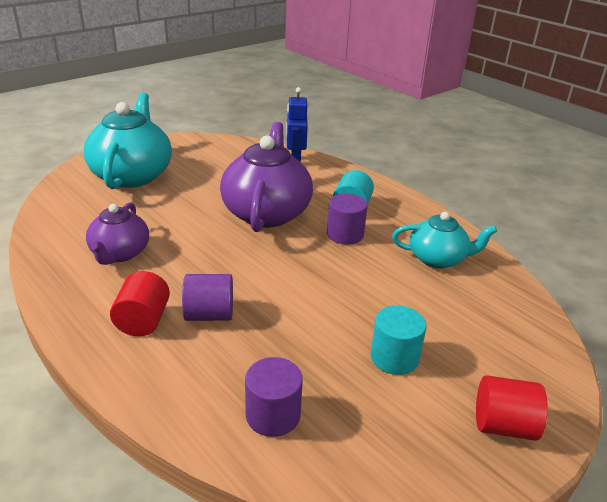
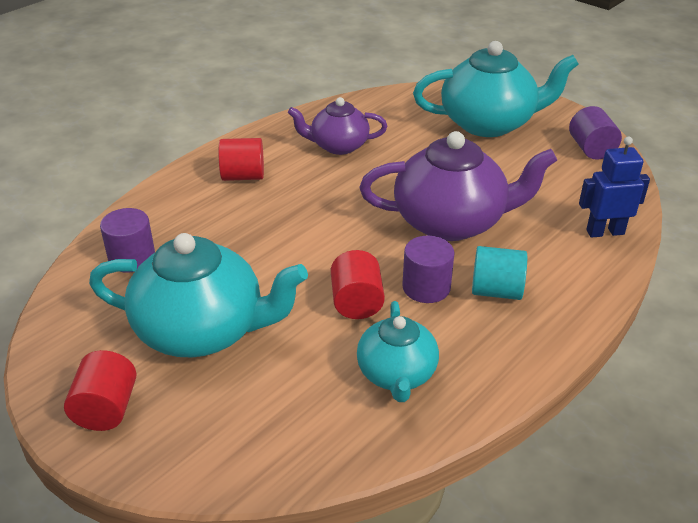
camera: 85 degrees right, 5 degrees up
purple cylinder [182,274,233,321] -> purple cylinder moved to [569,106,622,160]
turquoise cylinder [370,305,427,375] -> turquoise teapot [89,233,308,357]
none -> red cylinder [331,250,385,319]

